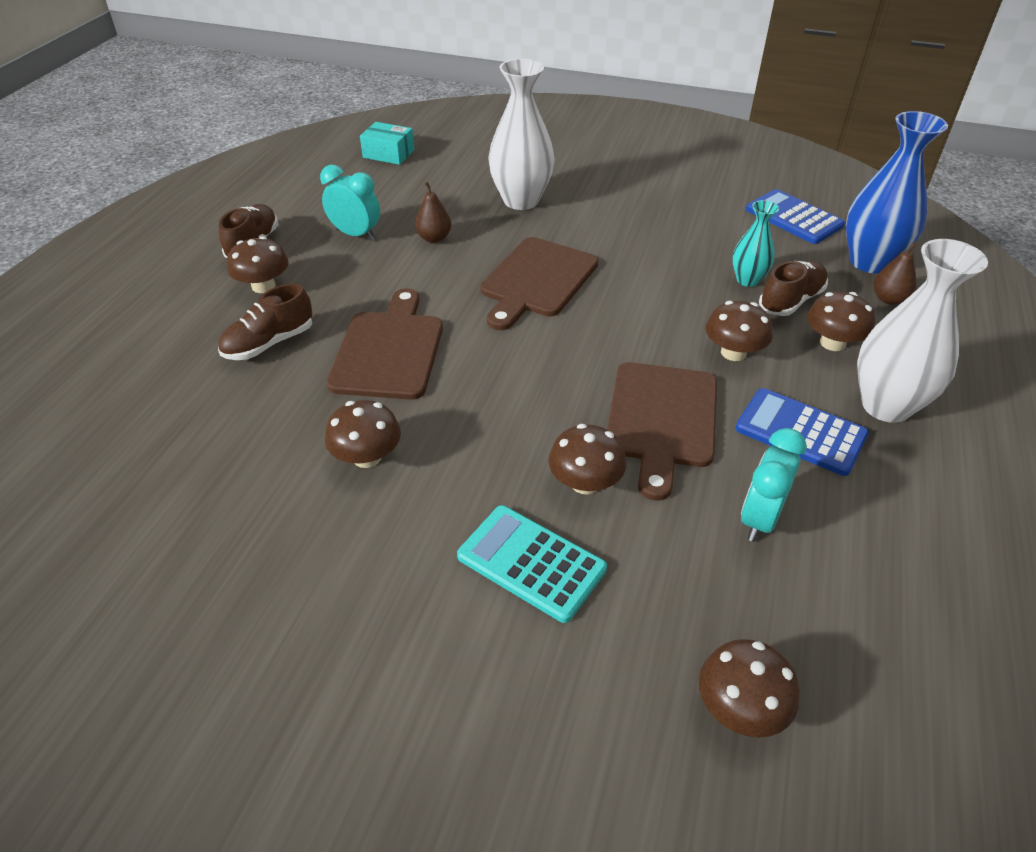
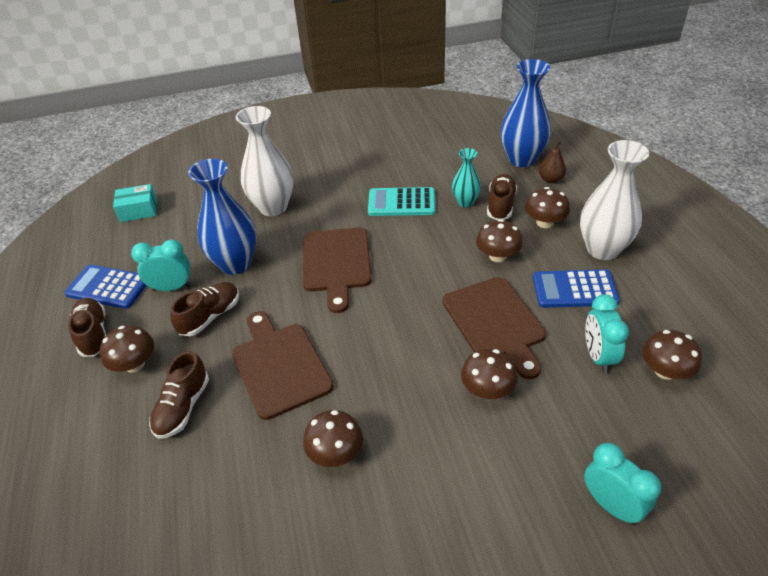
camera: 30 degrees left, 0 degrees up
brown pear [415,181,451,243] -> blue vase [188,159,257,275]
turquoise calculator [457,505,607,623] -> turquoise calculator moved to [368,187,435,216]
brown mushroom [699,639,800,738] -> brown mushroom moved to [642,330,702,380]
blue calculator [746,189,845,244] -> blue calculator moved to [64,264,147,309]
none -> brown shoe [170,282,239,336]
none -> turquoise clock [584,443,661,525]

